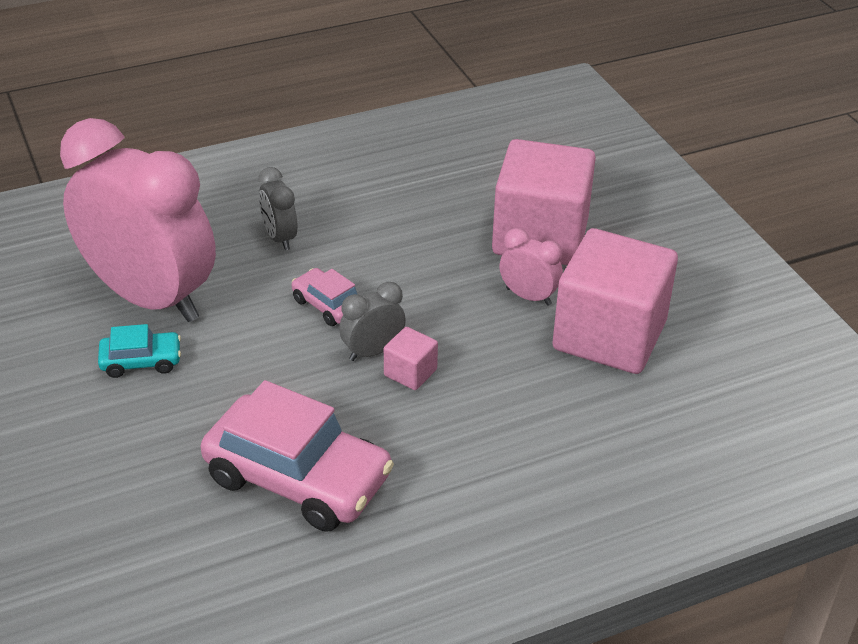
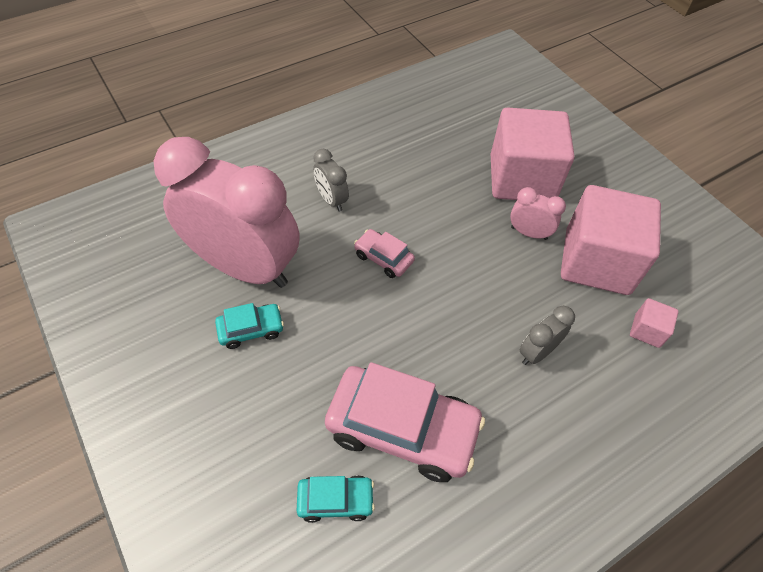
camera: 10 degrees left, 15 degrees up
grey clock [339,282,406,361] -> grey clock moved to [520,306,575,365]
pink cube [384,327,438,390] -> pink cube moved to [630,298,679,348]
none -> turquoise car [297,475,375,523]

